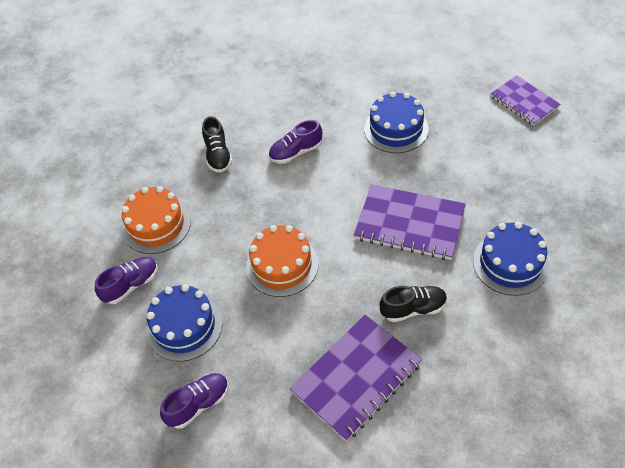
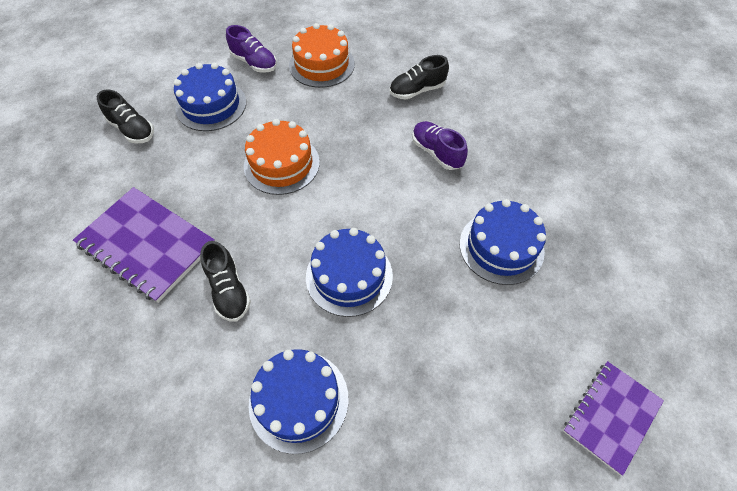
camera: 75 degrees right, 5 degrees up
purple shoe [160,373,229,429] -> black shoe [97,89,154,143]
purple notebook [354,184,466,260] -> blue cake [306,228,393,317]

